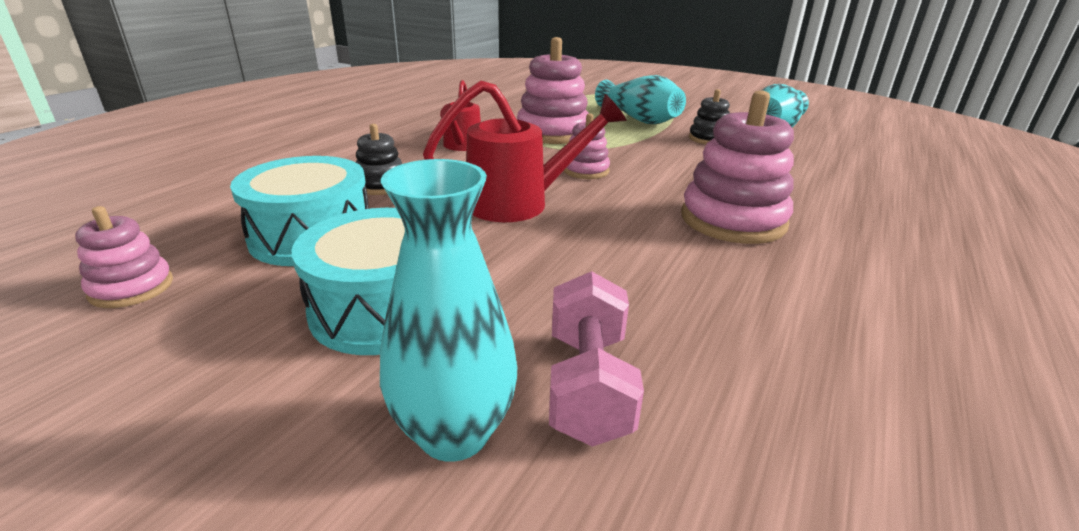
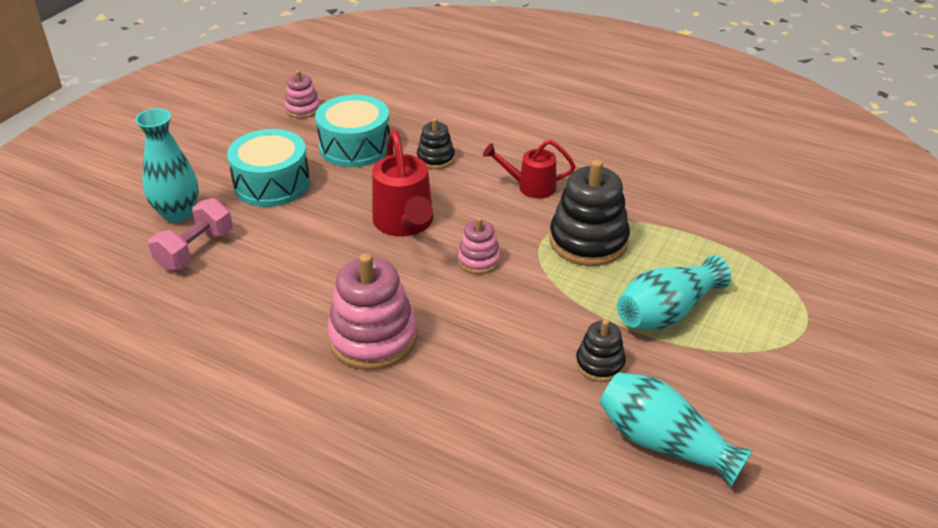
camera: 90 degrees right, 10 degrees up
pink stacking toy [517,37,589,144] -> black stacking toy [549,159,630,266]
pink dumbbell [549,271,644,447] -> pink dumbbell turned 60 degrees counterclockwise [148,198,233,271]

